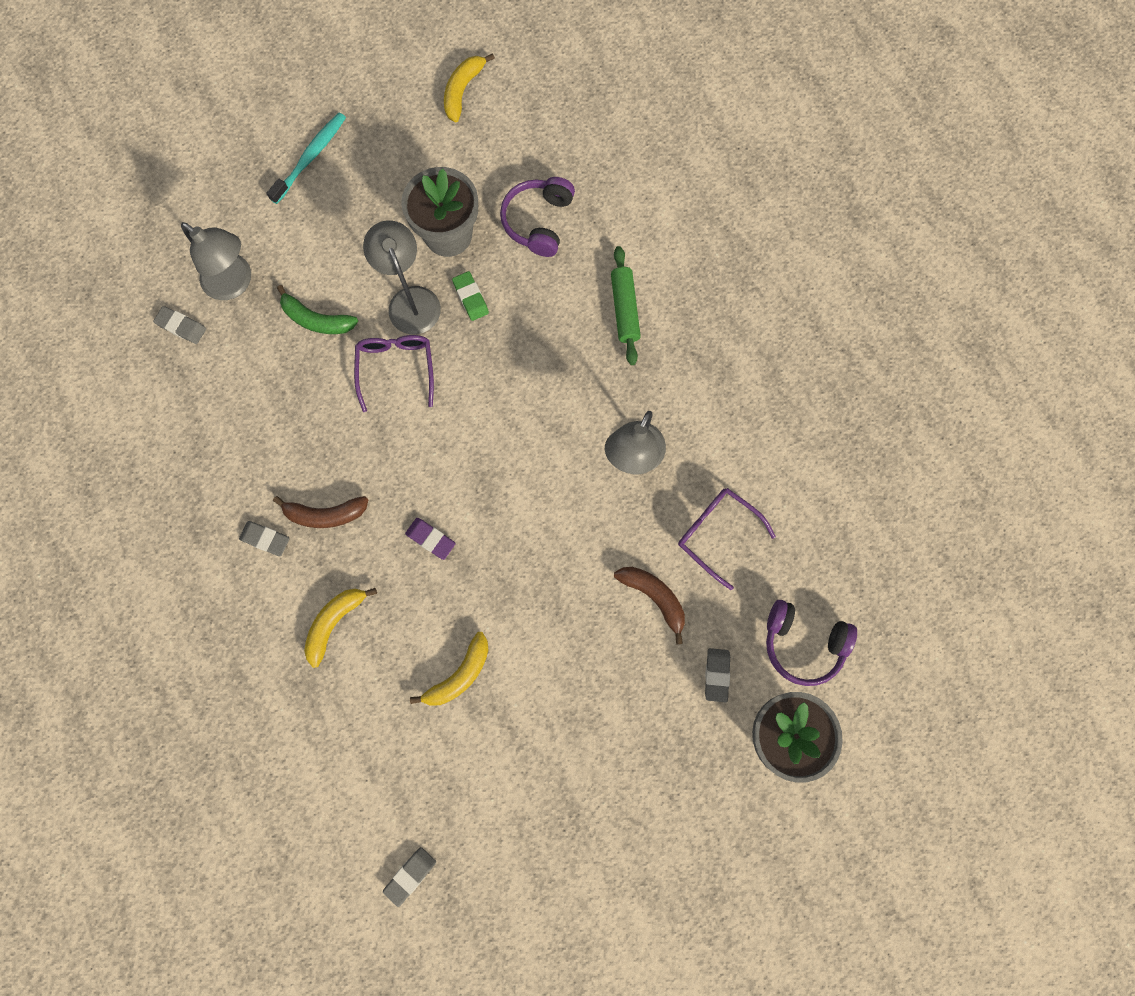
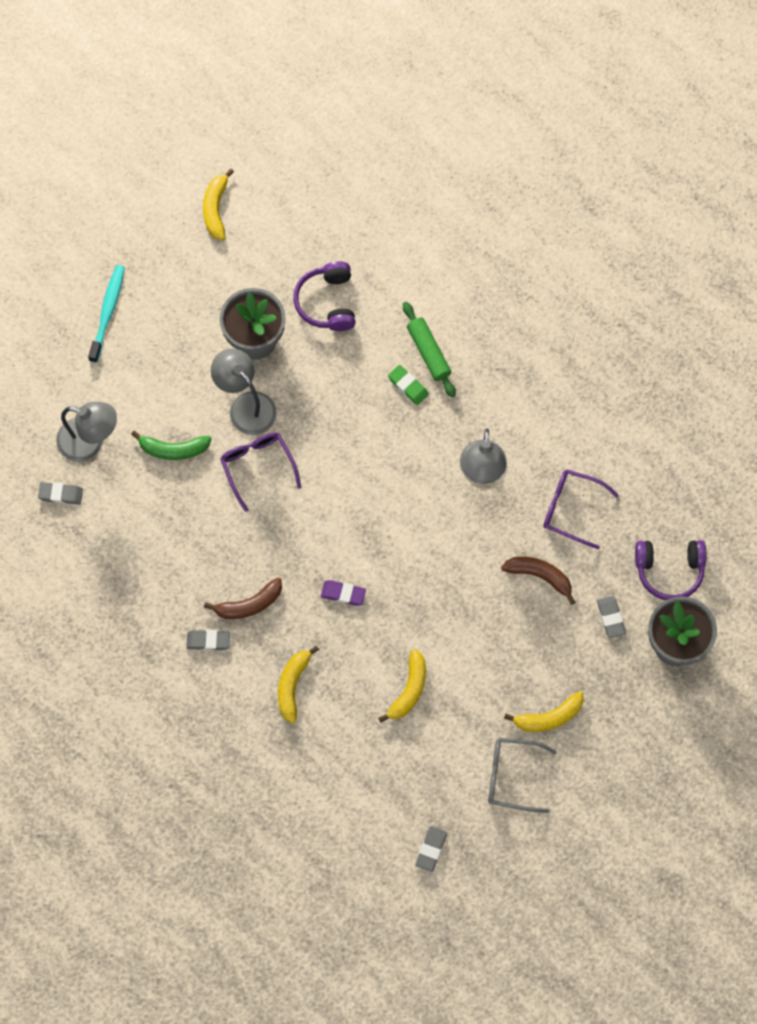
camera: 20 degrees left, 5 degrees down
green eraser [452,271,489,321] -> green eraser moved to [388,365,429,405]
none -> grey glasses [488,738,557,813]
none -> yellow banana [504,691,584,732]

